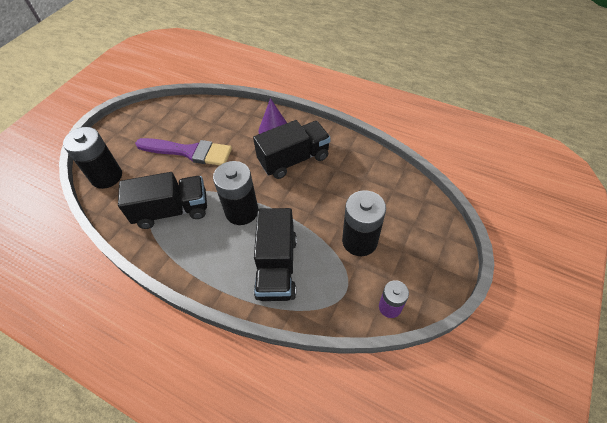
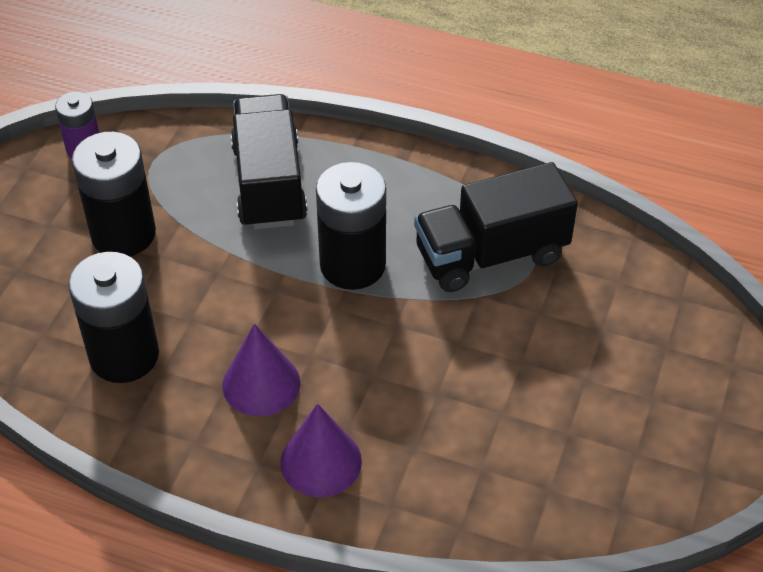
camera: 170 degrees right, 5 degrees down
black battery [63,127,122,189] -> black battery moved to [68,252,159,383]
purple brush [135,138,232,165] -> none
black truck [253,120,331,179] -> purple cone [223,324,300,417]

